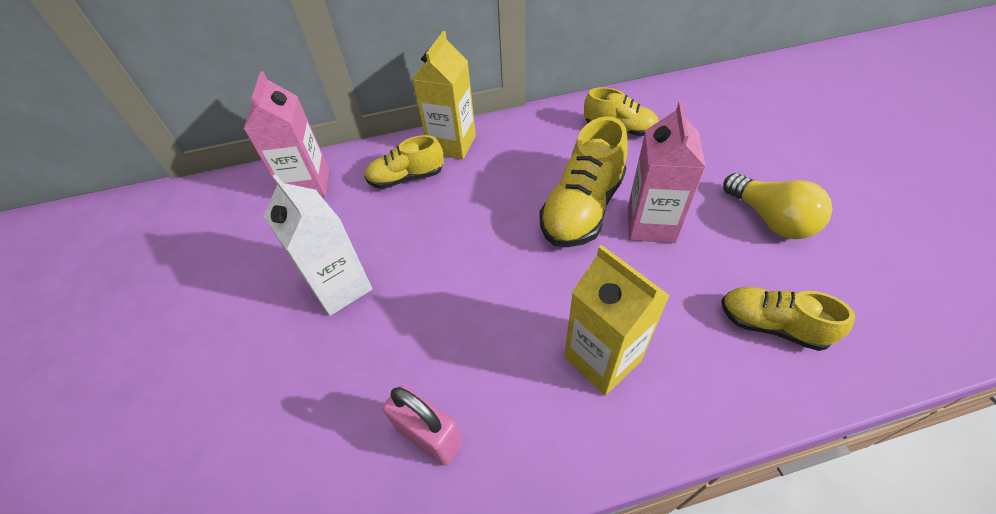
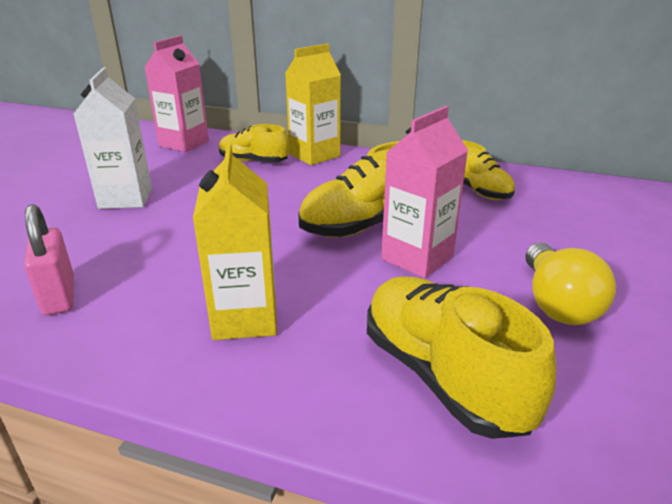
camera: 30 degrees right, 20 degrees down
yellow shoe [721,287,855,351] -> yellow shoe [367,276,557,439], size x1.59

